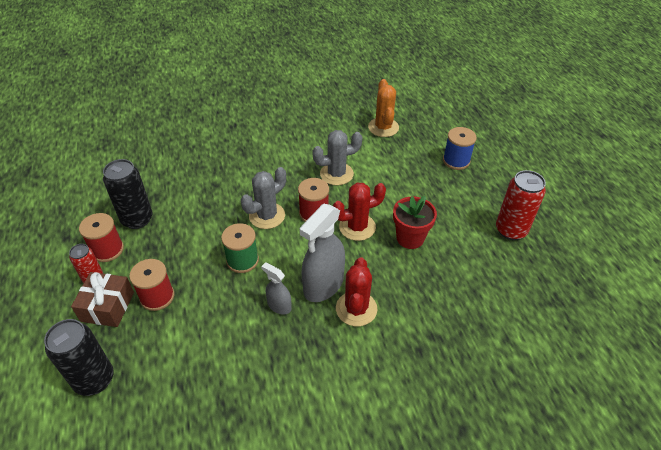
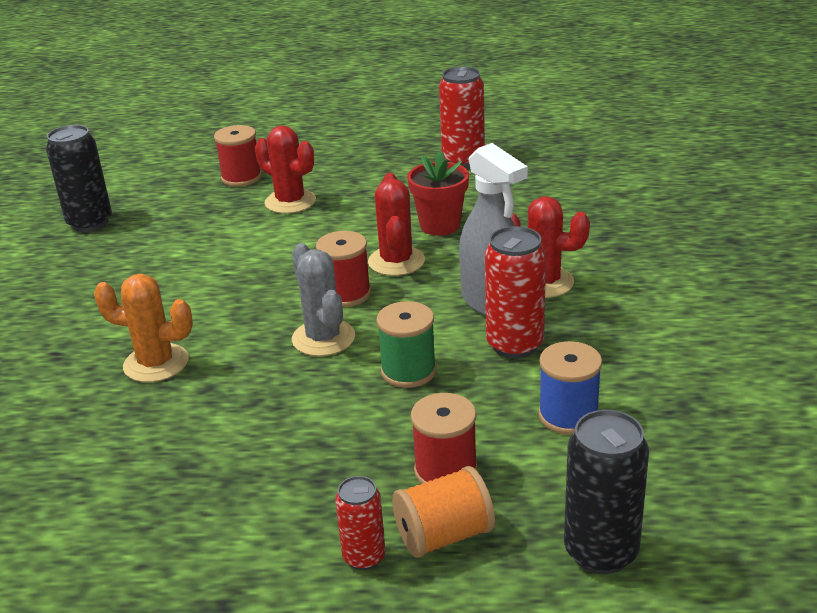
camera: 70 degrees left, 15 degrees down
brown gift [71,272,134,327] -> orange spool [392,466,495,558]
red spool [79,213,124,262] -> red spool moved to [214,125,262,187]
black can [103,159,152,229] -> black can moved to [46,125,112,232]
grey spray bottle [261,262,292,315] -> red can [485,226,546,358]
grey cactus [312,130,362,185] -> none
orange cactus [368,79,399,137] -> orange cactus moved to [94,274,193,382]
blue spool [443,127,477,170] -> blue spool moved to [538,341,602,435]
none -> red cactus [255,126,316,214]

